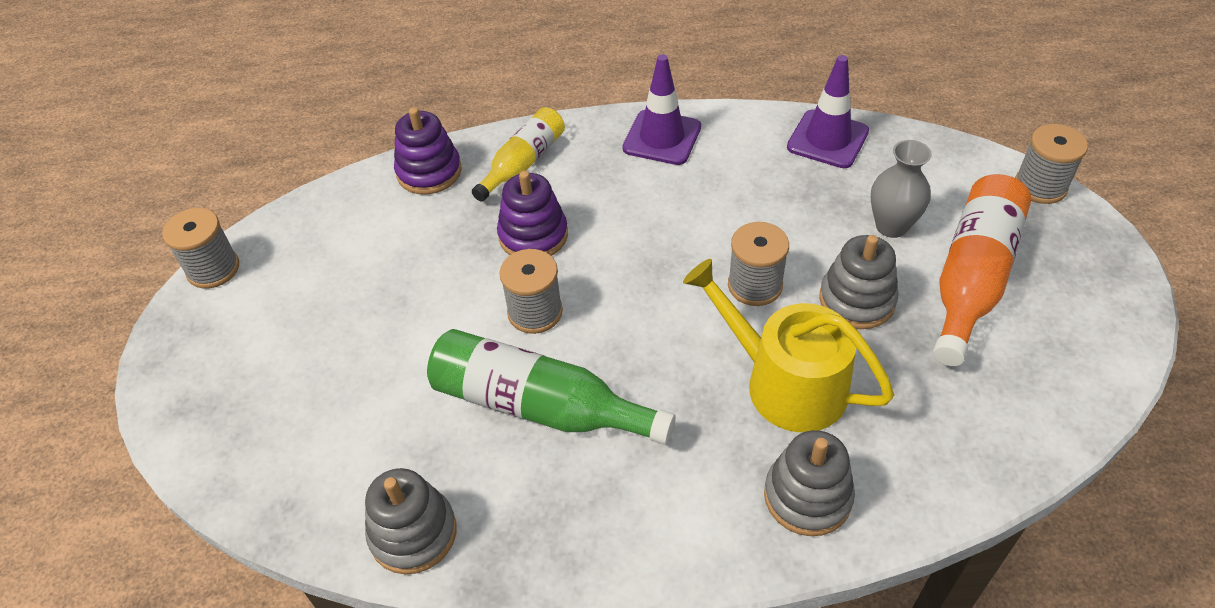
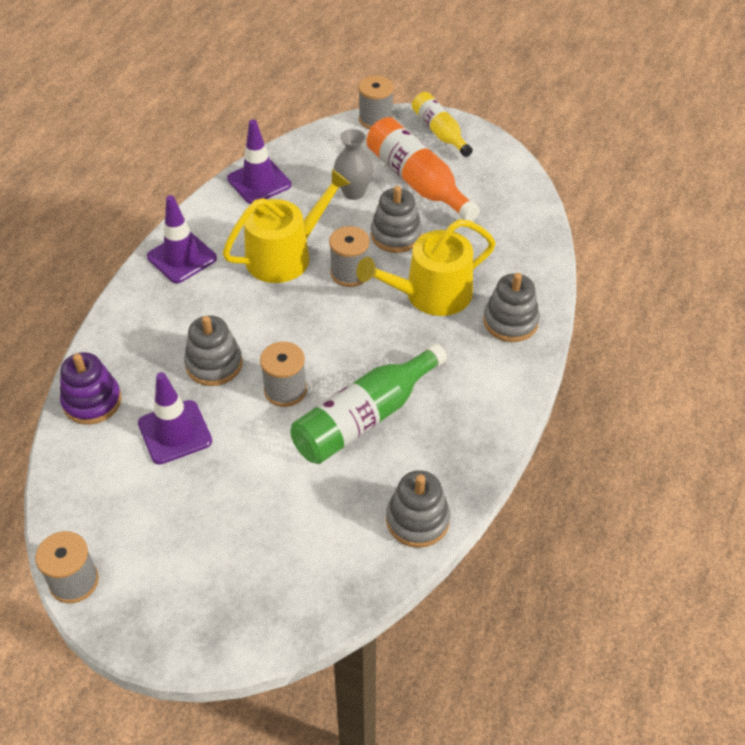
camera: 65 degrees left, 0 degrees up
yellow bottle [472,107,565,202] -> yellow bottle moved to [412,92,473,157]
purple stacking toy [497,171,568,256] -> grey stacking toy [184,315,242,386]
none -> purple traffic cone [138,372,212,465]
none -> yellow watering can [223,169,351,283]

